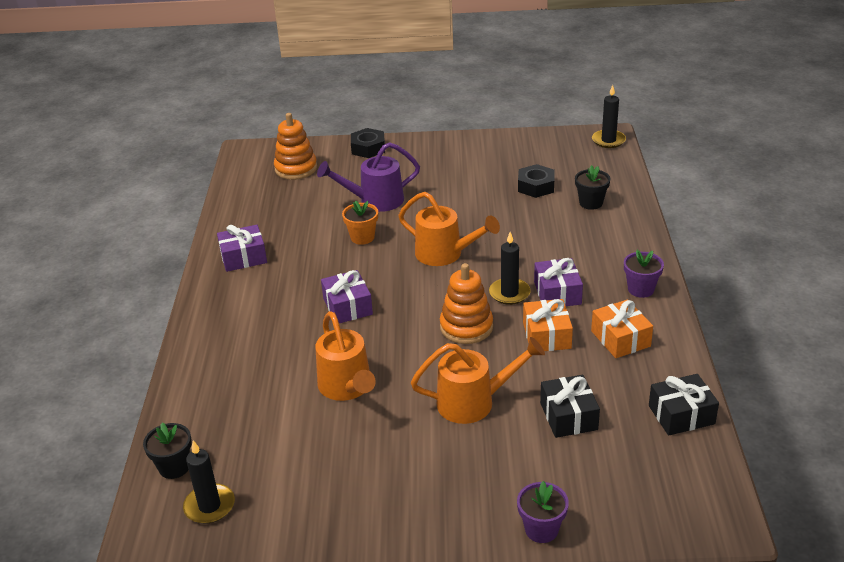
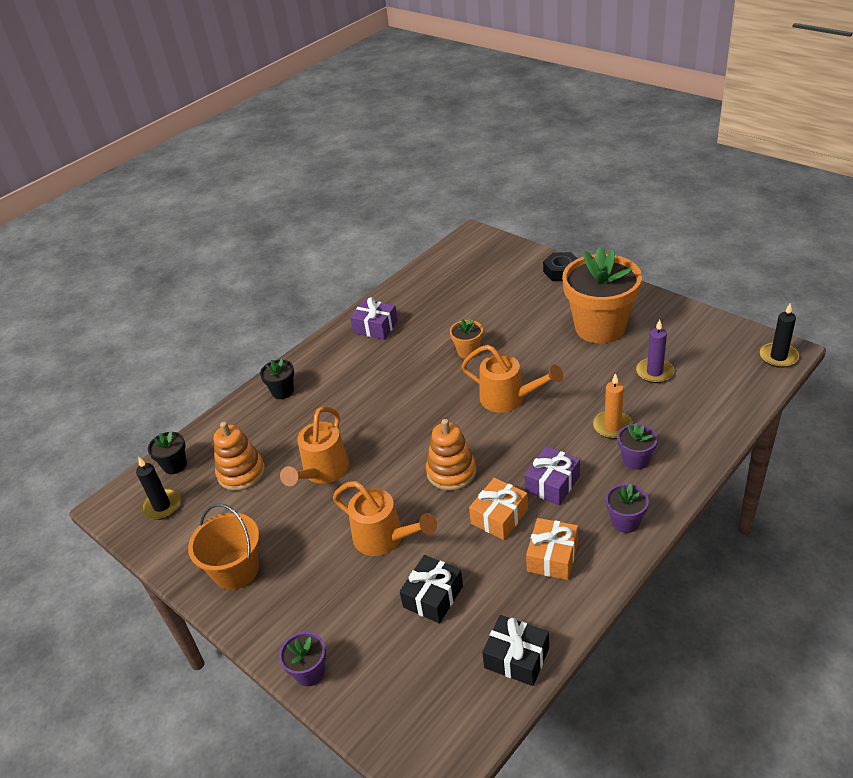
camera: 45 degrees right, 5 degrees up
orange stacking toy [274,113,317,180] -> orange stacking toy moved to [214,422,265,491]
purple watering can [317,142,420,212] -> none
purple gift [321,270,373,323] -> none
orange watering can [398,192,500,266] -> orange watering can turned 45 degrees counterclockwise [461,345,563,413]
black candle [489,232,531,305] -> none
black nut [518,164,555,198] -> purple candle [636,319,674,383]
black flower pot [575,165,611,210] -> black flower pot moved to [260,359,294,399]
none -> orange bucket [188,504,259,590]
none -> orange flower pot [562,246,642,343]
none -> orange candle [593,373,633,439]
none -> purple flower pot [618,423,658,470]

